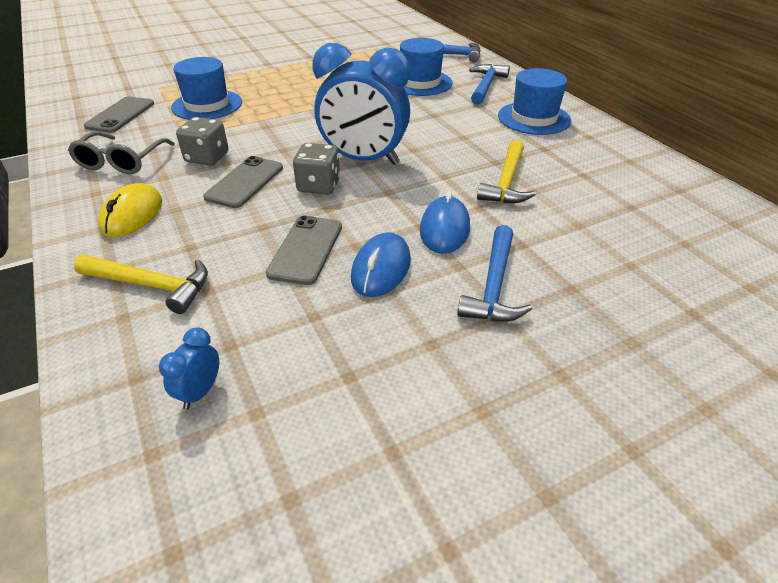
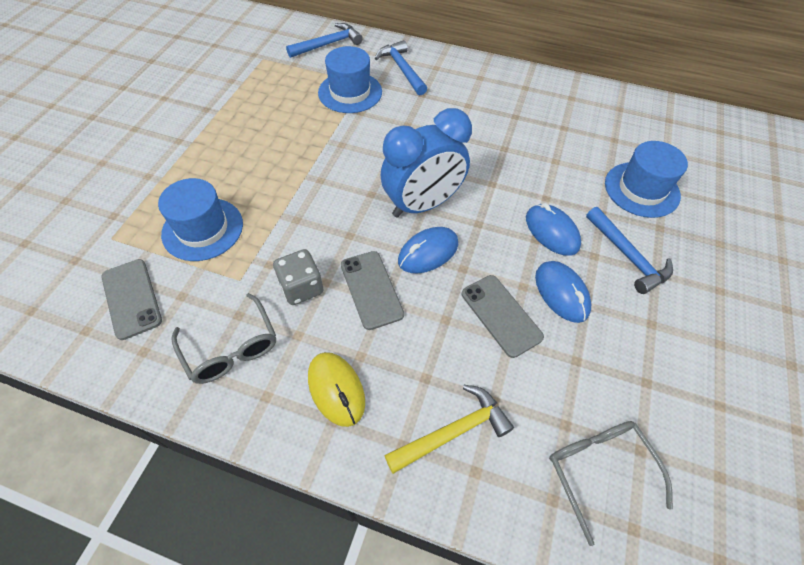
camera: 45 degrees left, 15 degrees up
blue clock [159,327,219,410] -> grey glasses [549,421,673,546]
grey dice [293,143,340,195] -> blue mouse [398,227,459,273]
yellow hammer [477,140,536,203] -> none
blue hat [498,68,571,135] -> blue hat moved to [605,141,688,218]

